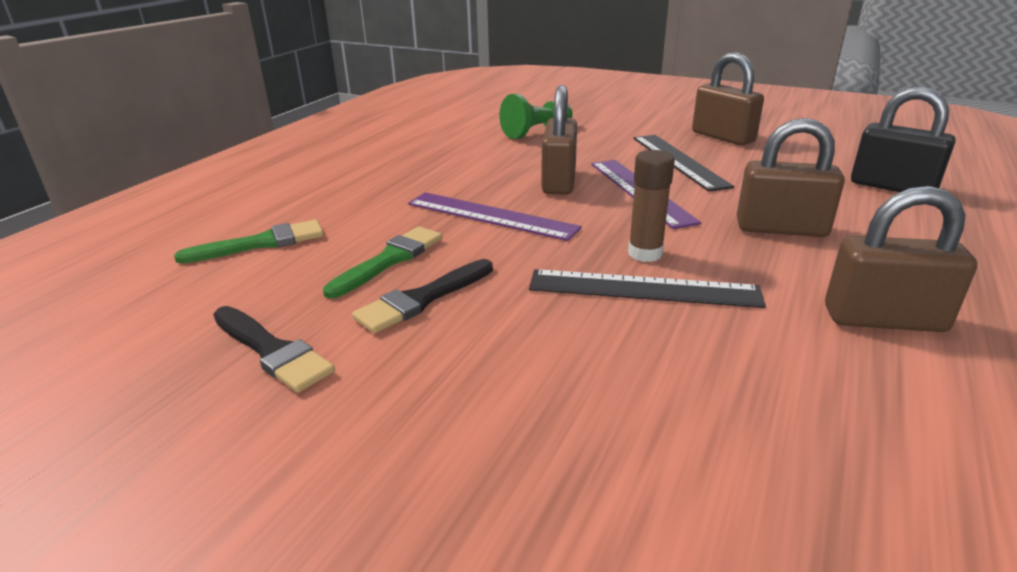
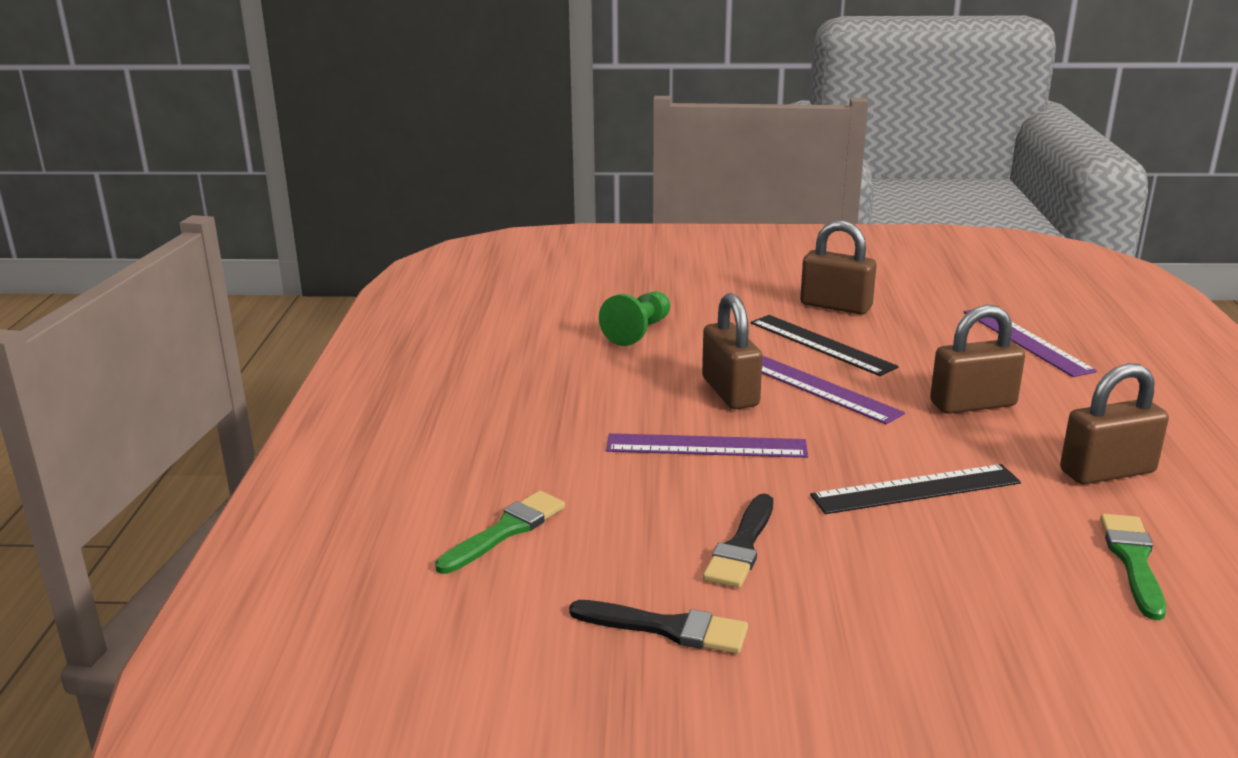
camera: 25 degrees left, 5 degrees down
green brush [323,226,442,299] -> green brush moved to [1100,514,1166,620]
brown glue stick [628,150,675,262] -> none
black padlock [851,87,956,192] -> purple ruler [963,309,1097,377]

